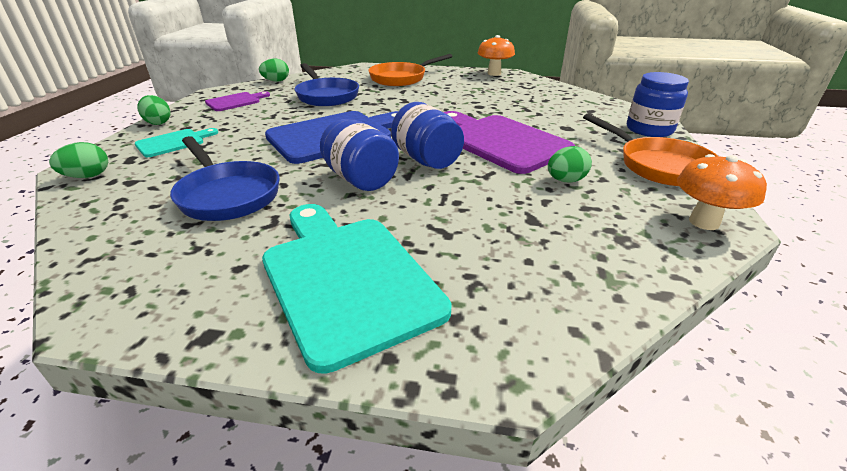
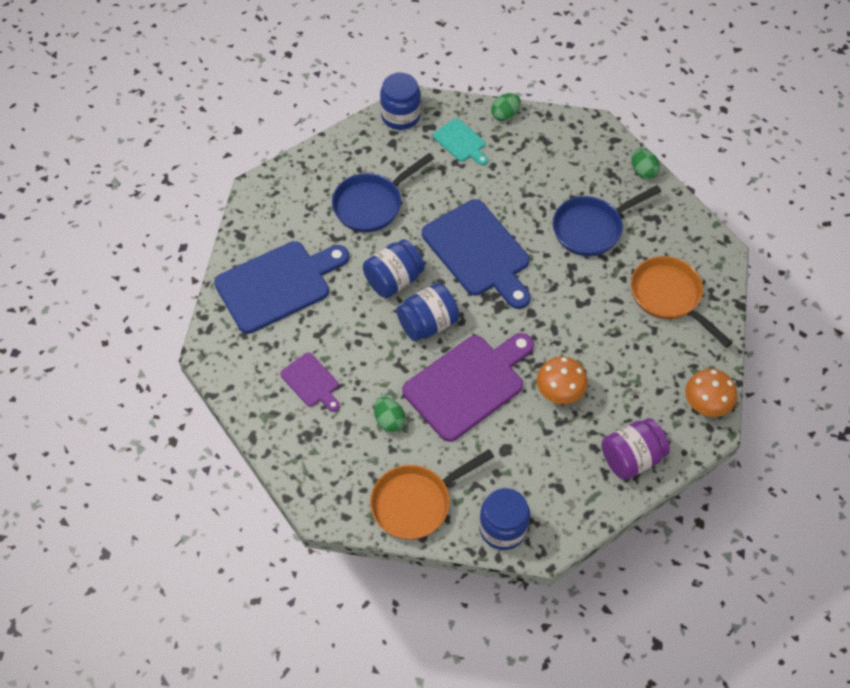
camera: 90 degrees right, 25 degrees up
green egg [49,142,108,178] -> blue jar [380,73,421,130]
purple cutting board [205,91,270,111] -> purple cutting board moved to [280,353,340,412]
turquoise cutting board [262,204,451,374] -> blue cutting board [214,241,349,334]
orange mushroom [677,154,767,230] -> orange mushroom moved to [536,356,588,404]
none -> purple jar [602,418,670,480]

